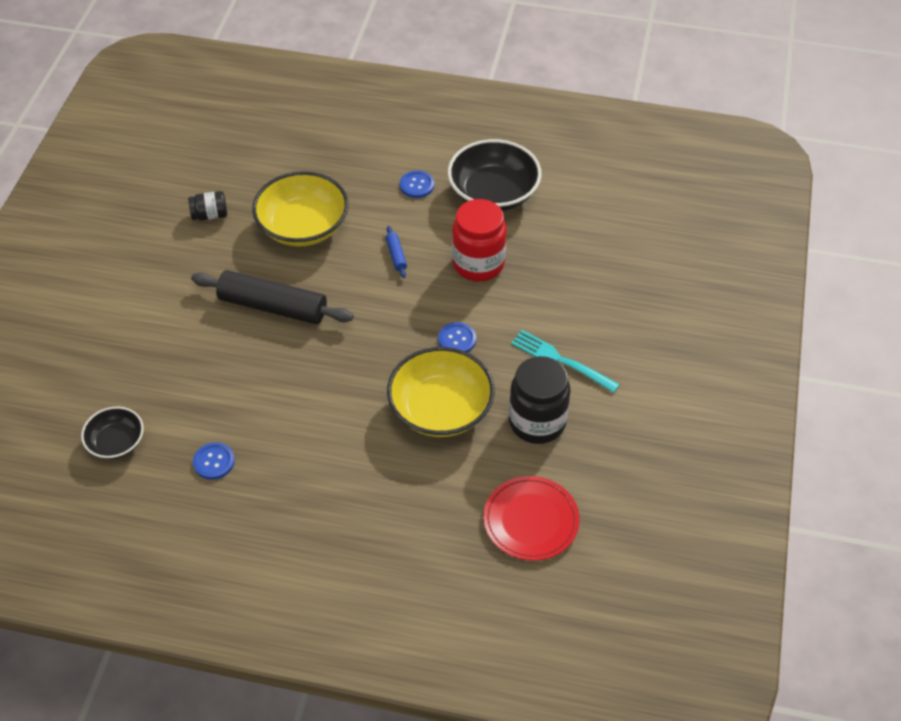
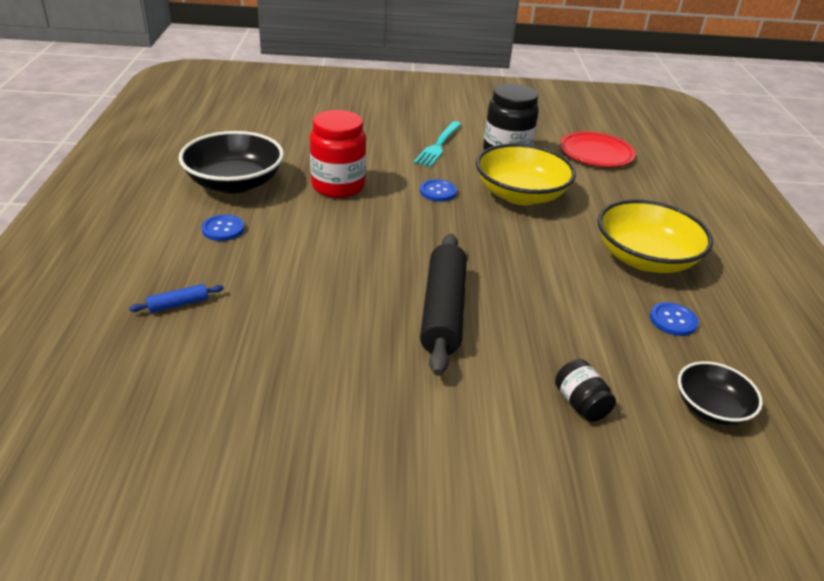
camera: 105 degrees left, 15 degrees down
black jar [188,191,227,221] -> black jar moved to [555,359,616,422]
yellow bowl [252,171,349,246] -> yellow bowl moved to [598,200,713,273]
blue rolling pin [386,226,407,278] -> blue rolling pin moved to [129,284,224,313]

